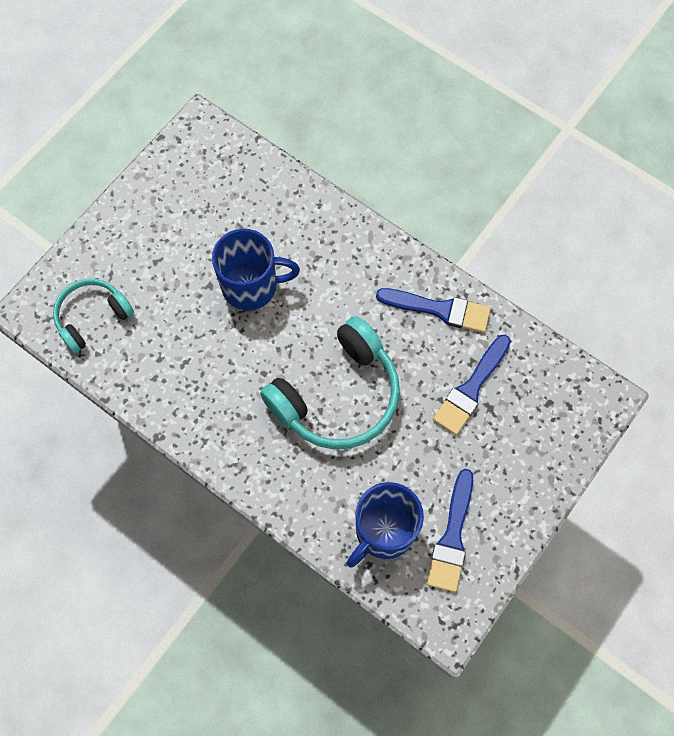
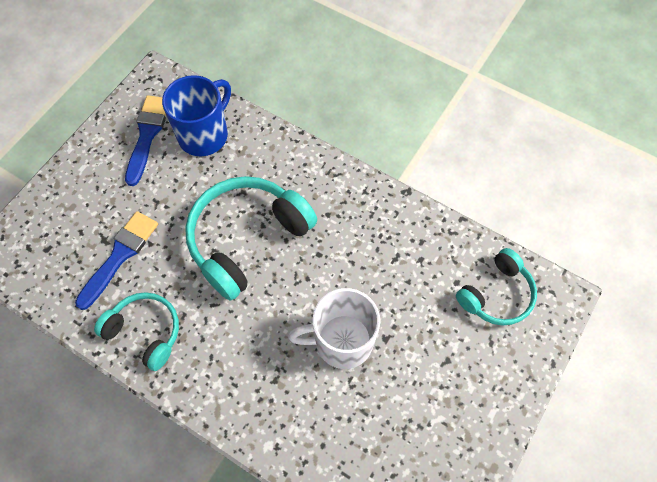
camera: 175 degrees right, 5 degrees down
blue mug [212,229,300,310] -> white mug [288,288,380,369]
blue brush [376,288,491,333] -> turquoise headphones [94,292,179,371]

